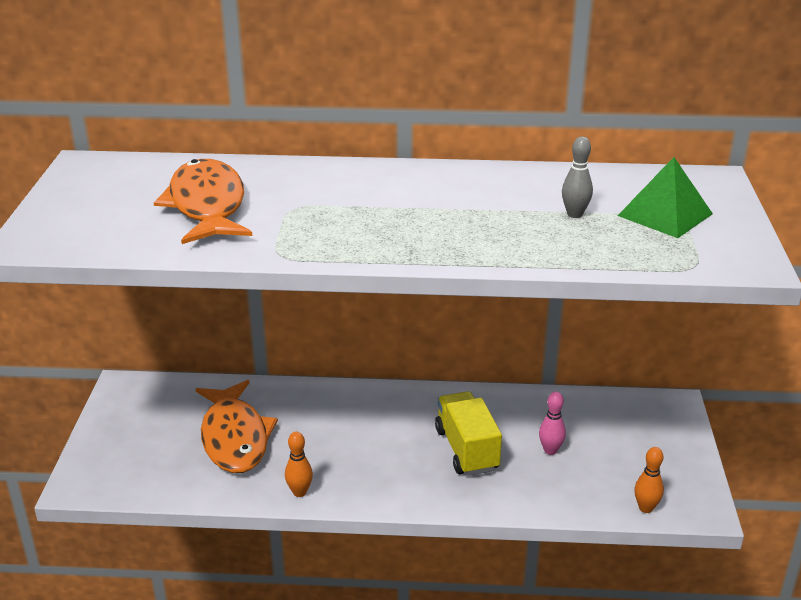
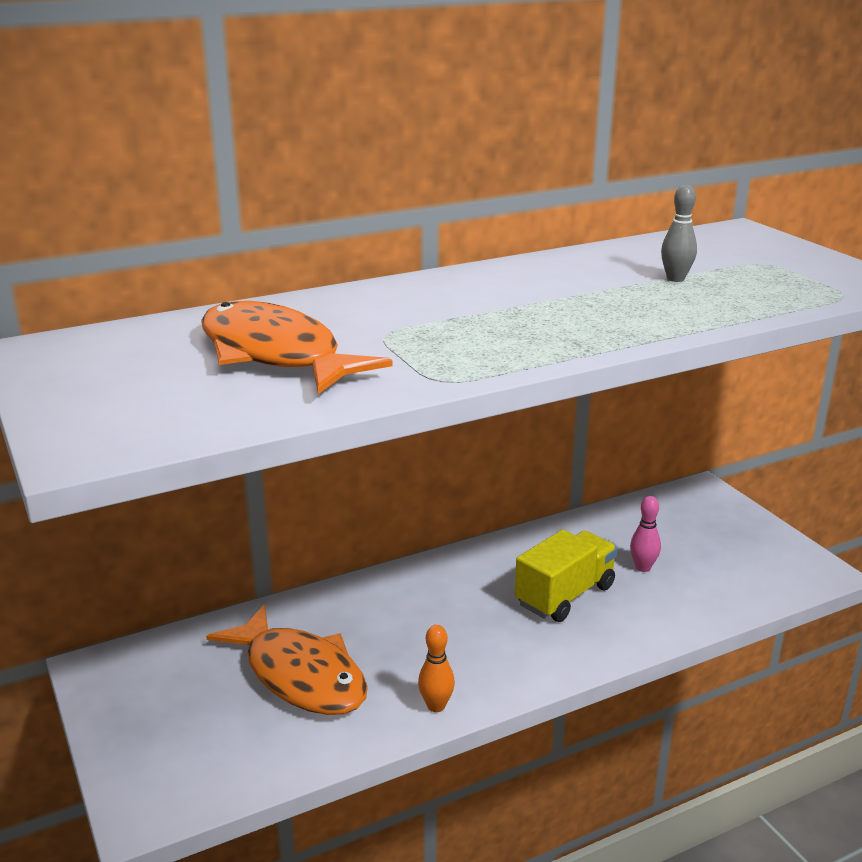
camera: 30 degrees left, 5 degrees down
yellow truck [435,391,502,476] -> yellow truck turned 90 degrees clockwise [515,530,618,622]
green pyramid [618,157,713,238] -> none
orange bowling pin [634,447,664,513] -> none

